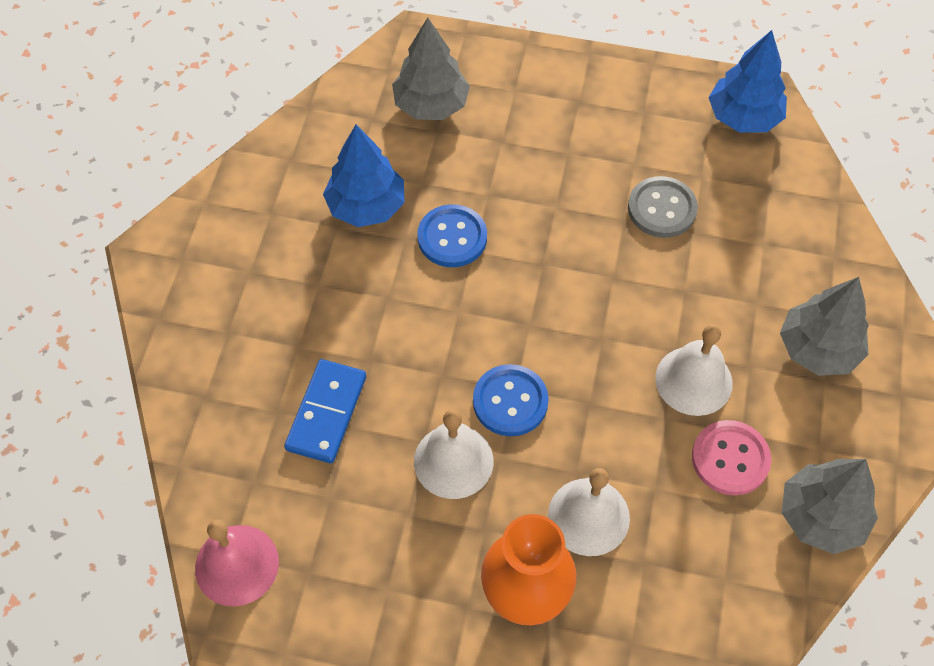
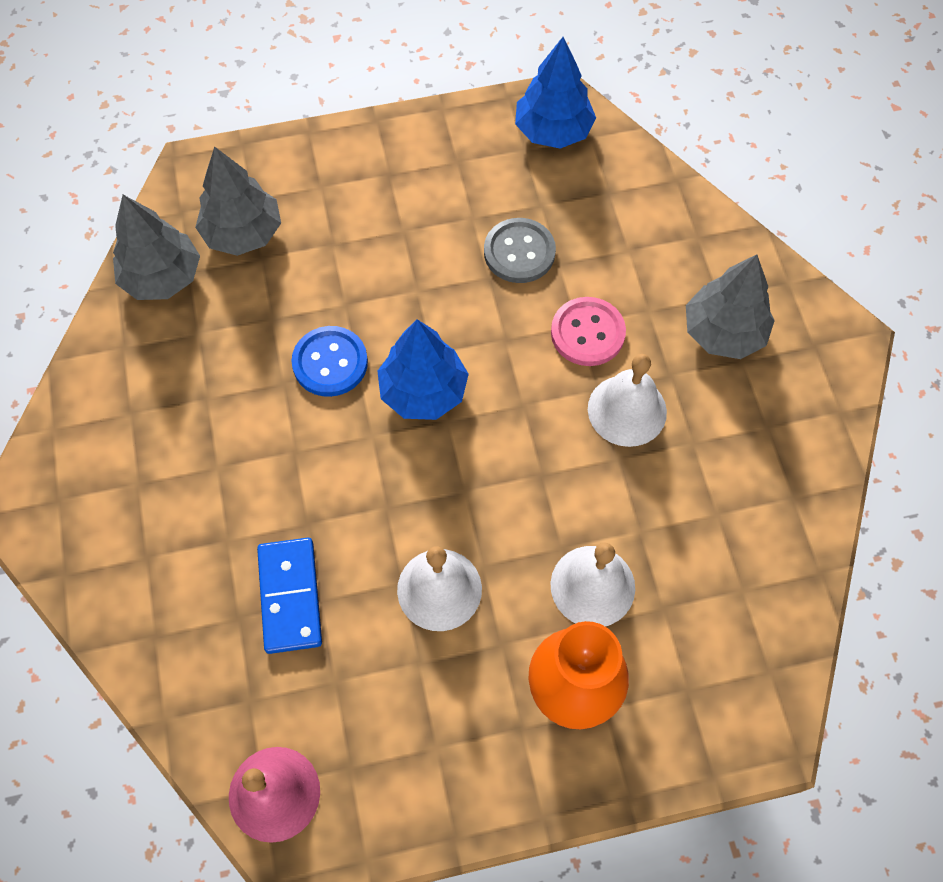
camera: 25 degrees left, 5 degrees up
blue tree [323,125,405,227] -> blue tree moved to [377,319,469,420]
blue button [473,364,549,436] -> none
pink button [692,420,771,496] -> pink button moved to [551,297,626,366]
grey tree [782,459,878,554] -> grey tree moved to [113,195,200,300]

